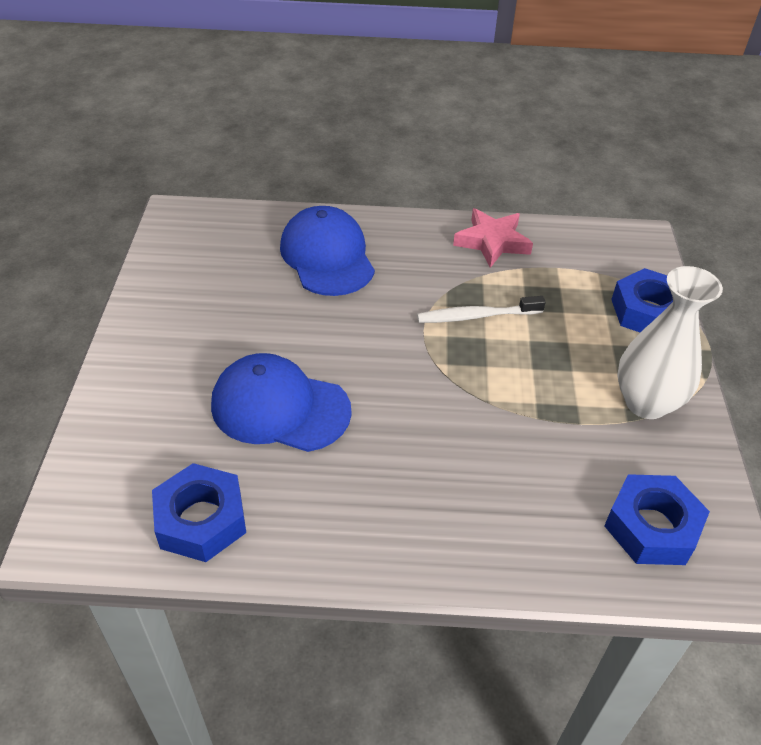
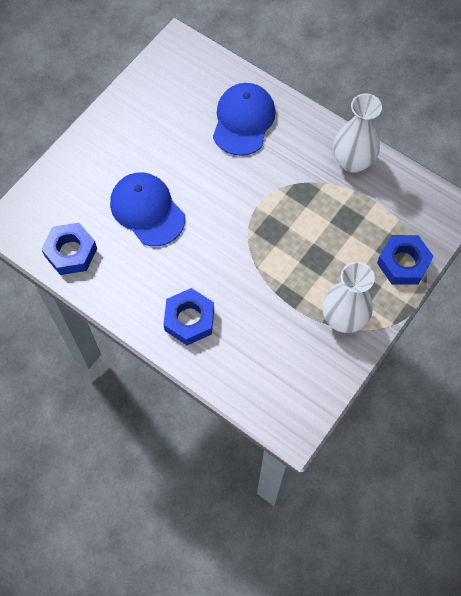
camera: 35 degrees right, 20 degrees up
white toothbrush [417,296,546,323] -> none
pink star [453,208,533,268] -> white vase [333,93,382,173]
blue nut [604,474,710,565] -> blue nut moved to [163,288,214,345]

